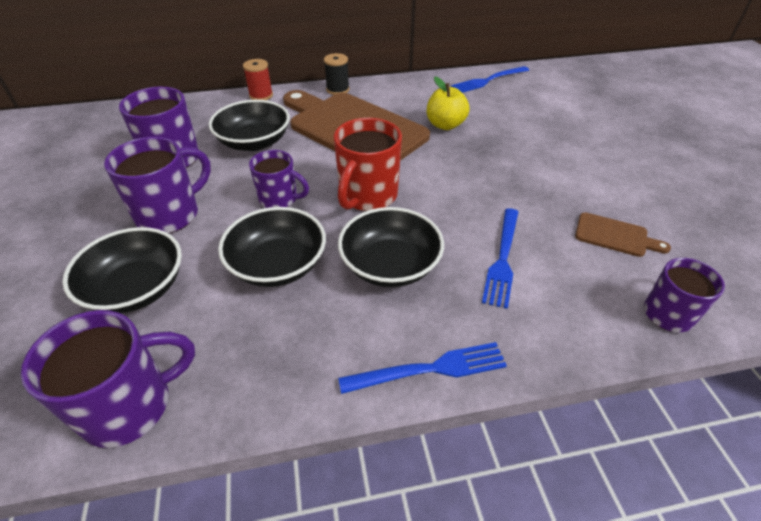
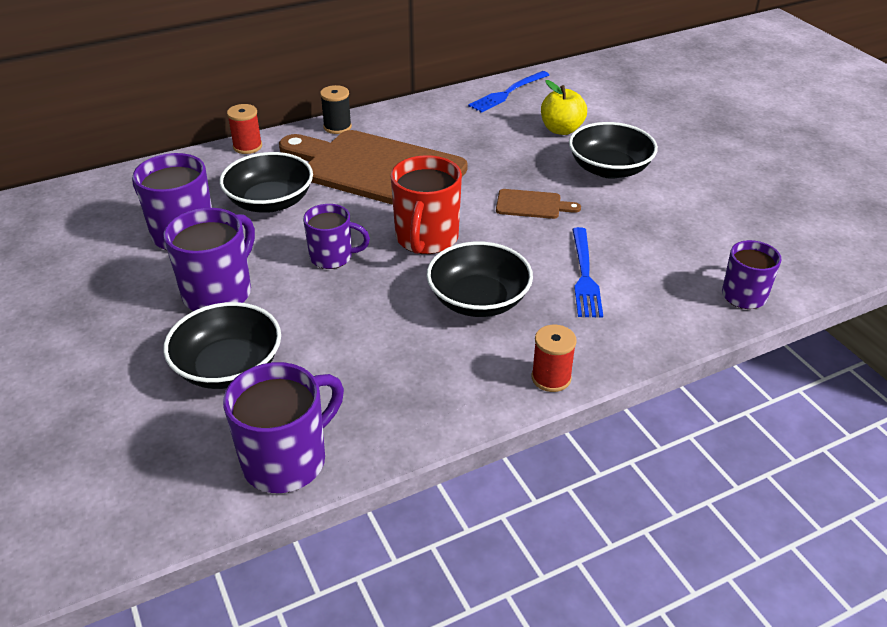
camera: 15 degrees left, 5 degrees down
black bowl [218,207,326,287] -> black bowl moved to [569,122,658,179]
blue fork [338,342,507,394] -> red spool [531,325,577,392]
yellow apple [427,77,470,130] -> yellow apple moved to [541,80,587,135]
brown cutting board [575,212,671,257] -> brown cutting board moved to [496,189,581,219]

